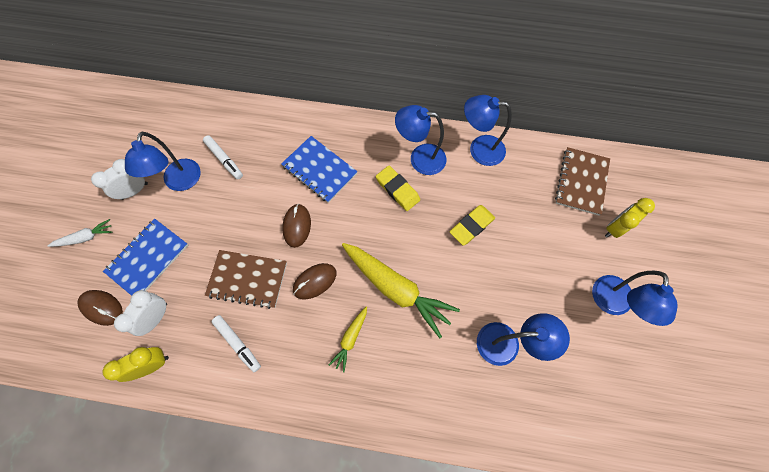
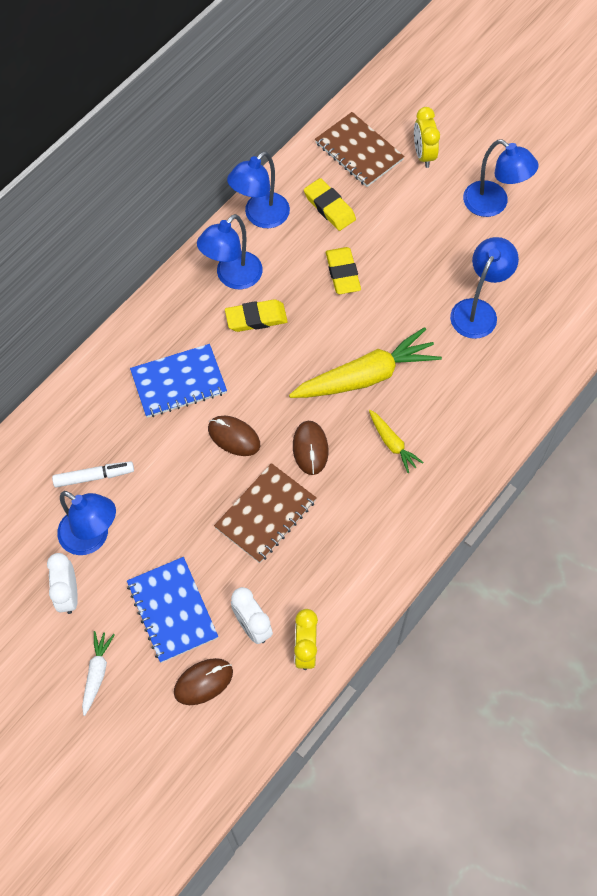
camera: 60 degrees left, 5 degrees down
white marker [211,315,261,372] -> none
none -> yellow eraser [304,178,356,231]

